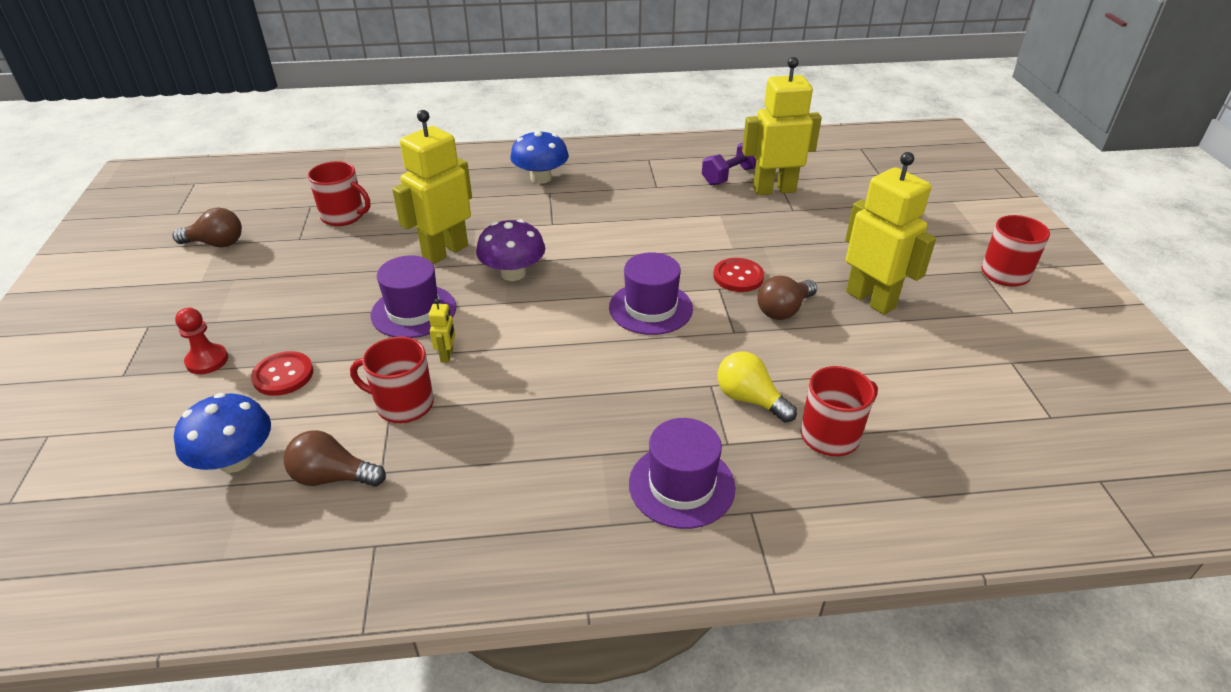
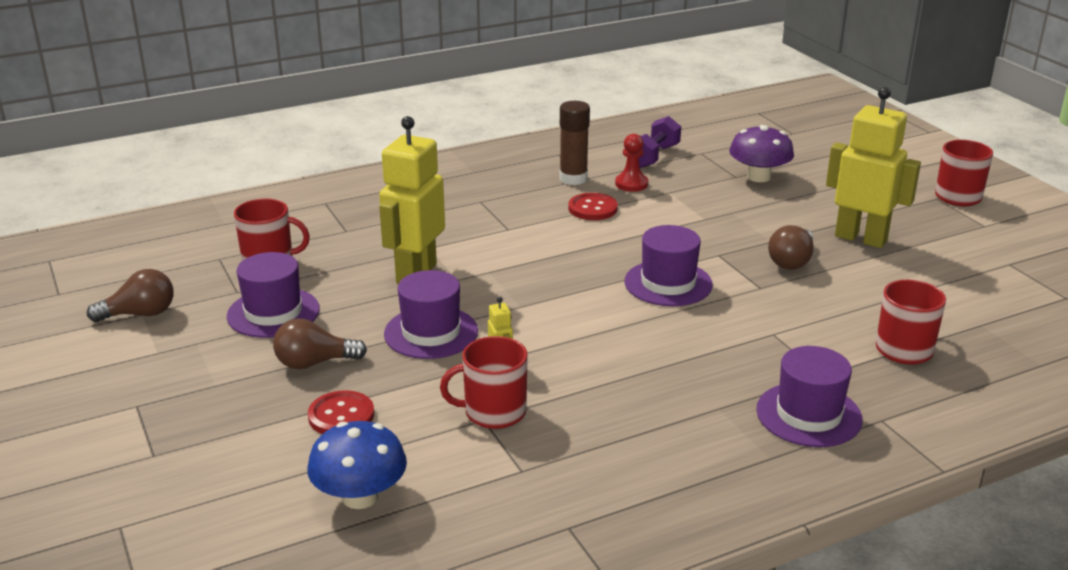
camera: 20 degrees left, 10 degrees down
red pawn [175,308,228,374] -> red pawn moved to [615,134,648,192]
brown light bulb [284,430,386,487] -> brown light bulb moved to [273,318,367,369]
purple mushroom [476,219,545,281] -> purple mushroom moved to [729,125,794,182]
blue mushroom [510,130,569,184] -> none
red button [713,258,764,292] -> red button moved to [568,193,618,220]
yellow light bulb [717,351,797,423] -> none
yellow robot [742,57,822,195] -> none
none -> purple hat [227,252,320,338]
none -> brown glue stick [559,101,590,185]

